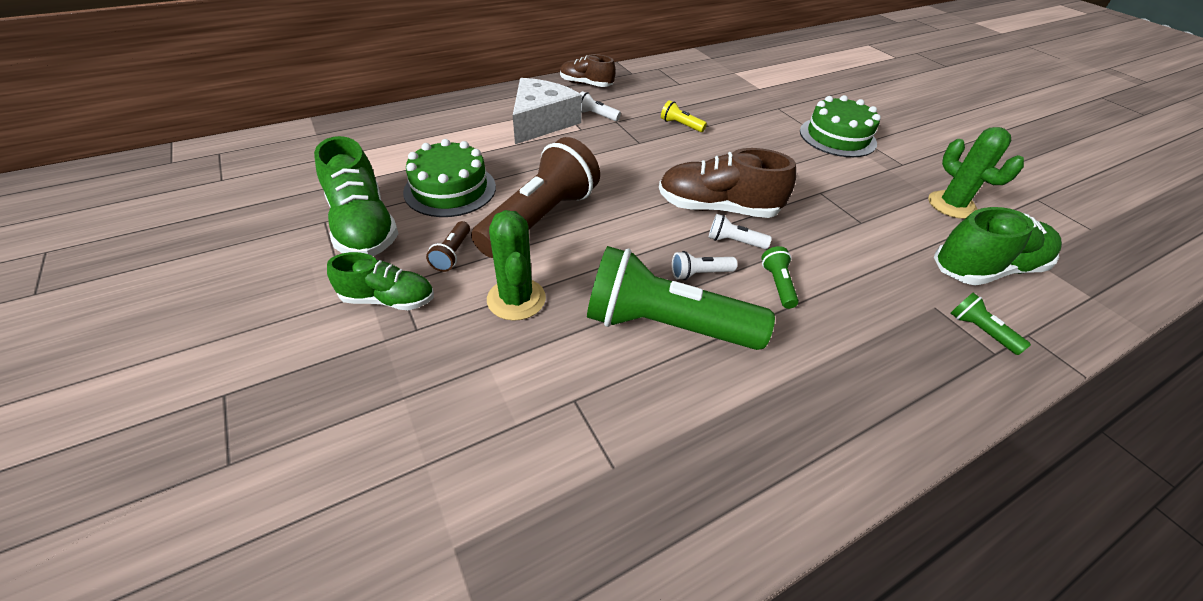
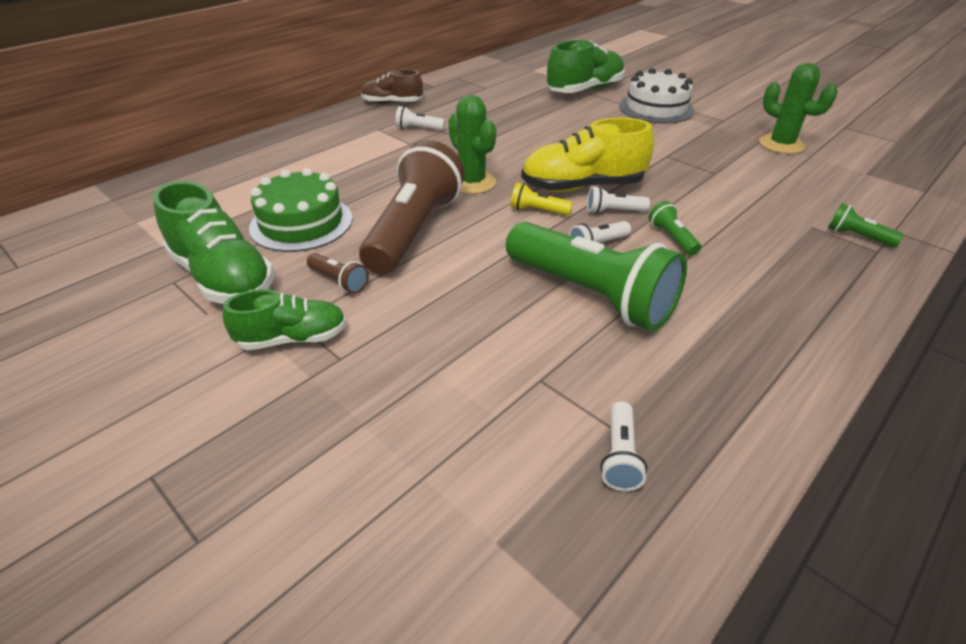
camera: 15 degrees left, 5 degrees down
brown flashlight [426,221,470,272] -> brown flashlight turned 45 degrees counterclockwise [307,253,369,294]
green cactus [487,210,546,321] -> green cactus moved to [449,95,496,194]
white cheese [513,78,582,144] -> none
green flashlight [587,246,775,350] -> green flashlight turned 135 degrees counterclockwise [506,222,687,331]
brown shoe [659,148,796,218] -> yellow shoe [521,118,654,192]
yellow flashlight [661,100,707,132] -> yellow flashlight moved to [511,183,573,215]
green cake [800,95,881,157] -> white cake [619,68,694,124]
green shoe [934,207,1062,286] -> green shoe moved to [547,40,625,93]
none -> white flashlight [600,401,647,491]

